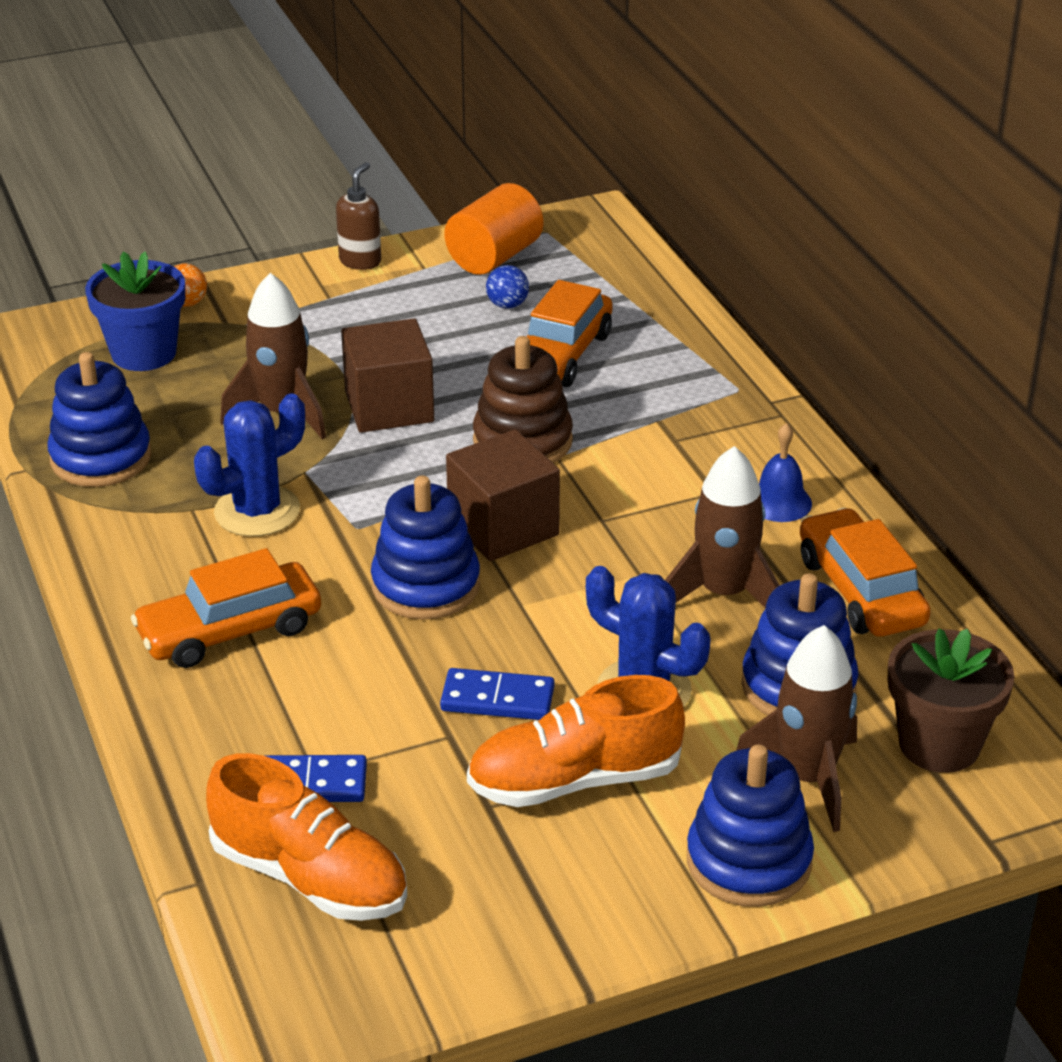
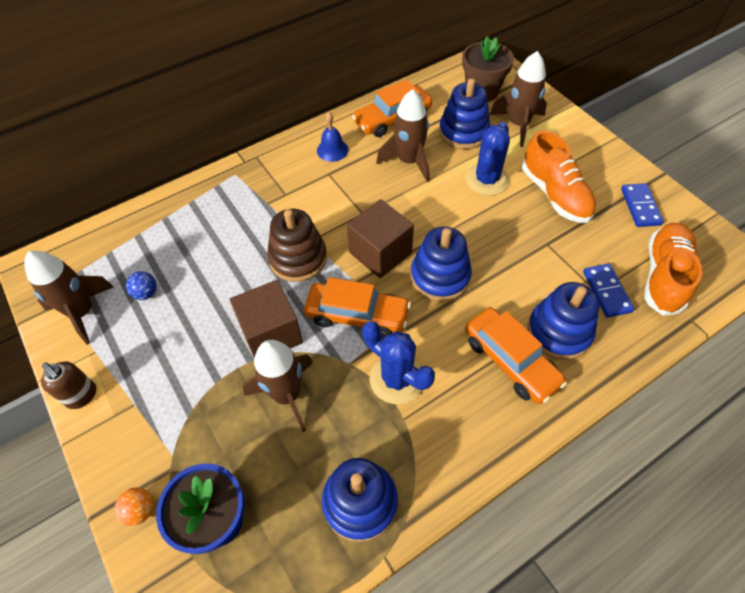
camera: 100 degrees left, 20 degrees up
brown soap dispenser [336,162,381,270] -> brown soap dispenser turned 150 degrees counterclockwise [41,362,96,409]
blue domino [440,668,555,720] -> blue domino moved to [621,183,664,227]
orange cylinder [444,183,543,275] -> brown rocket [24,251,114,345]
orange car [526,280,613,387] -> orange car moved to [304,277,411,338]
blue stacking toy [687,745,814,907] -> blue stacking toy moved to [528,282,600,360]

